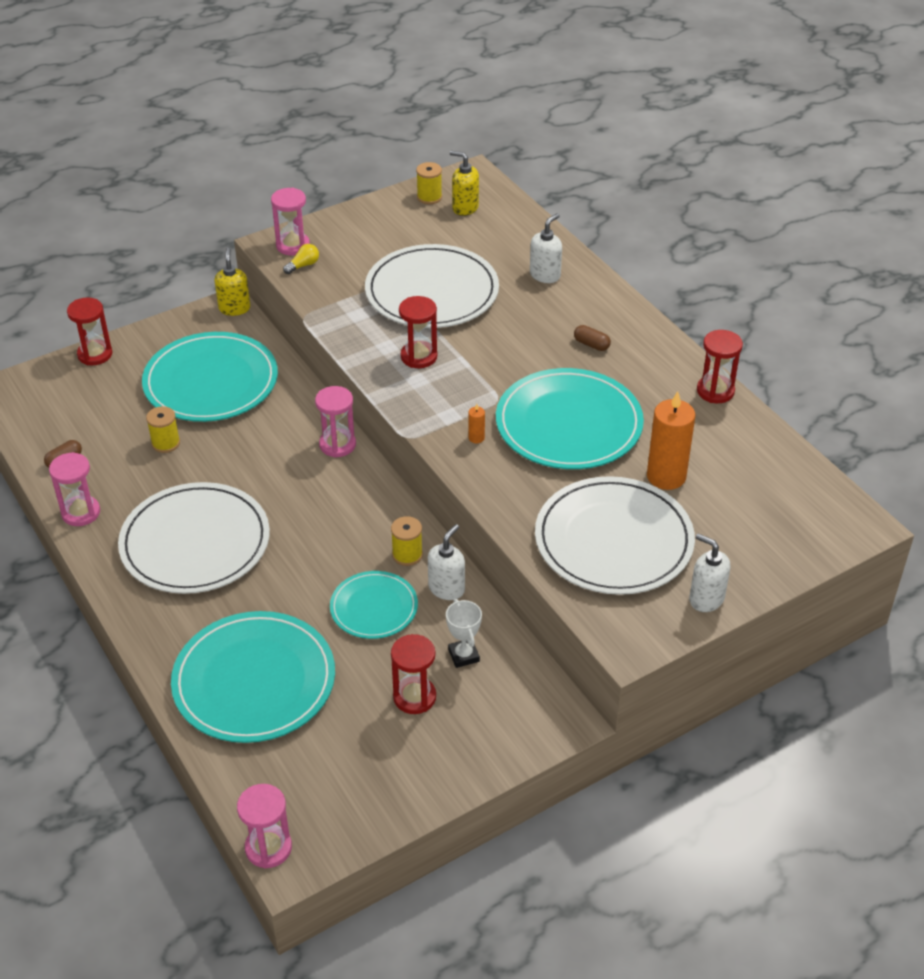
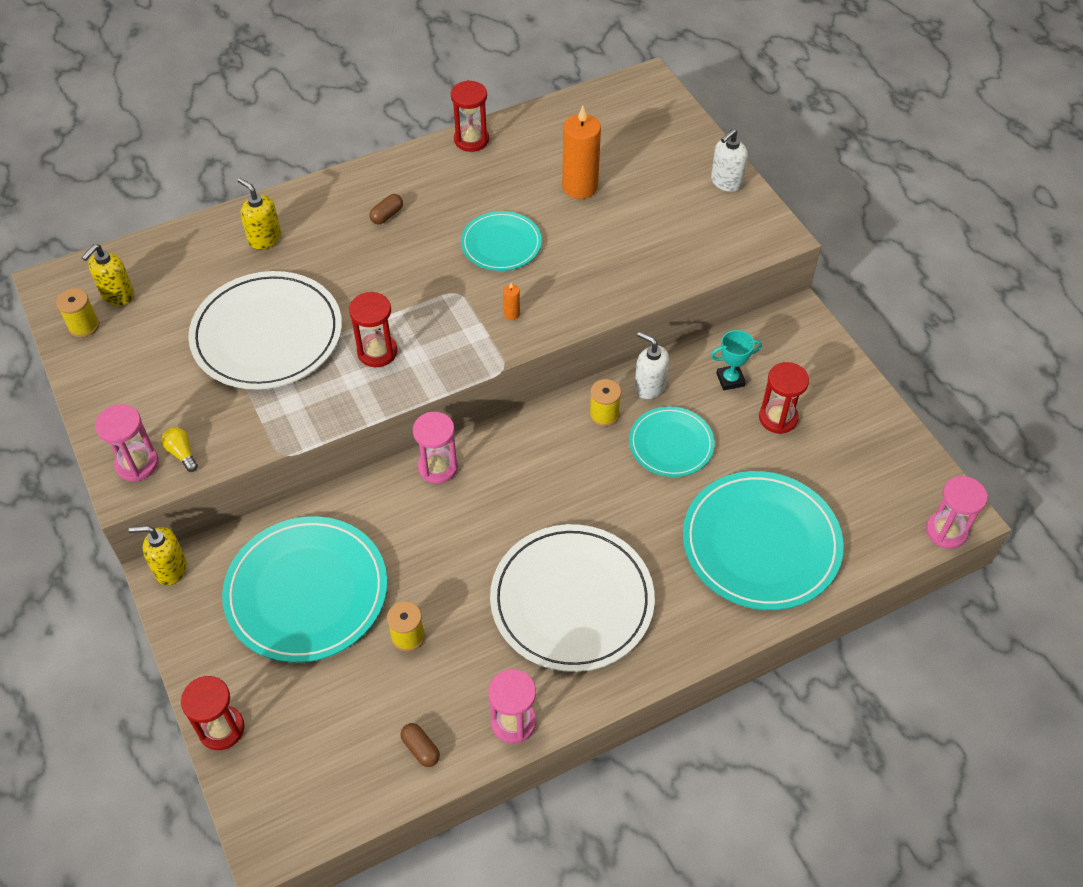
camera: 85 degrees left, 10 degrees up
white trophy [446,599,482,668] -> turquoise trophy [711,330,762,390]
turquoise plate [496,368,644,469] -> turquoise plate [461,211,542,271], size x0.56
white soap dispenser [530,213,562,283] -> yellow soap dispenser [238,178,281,250]
white plate [535,476,695,595] -> none

